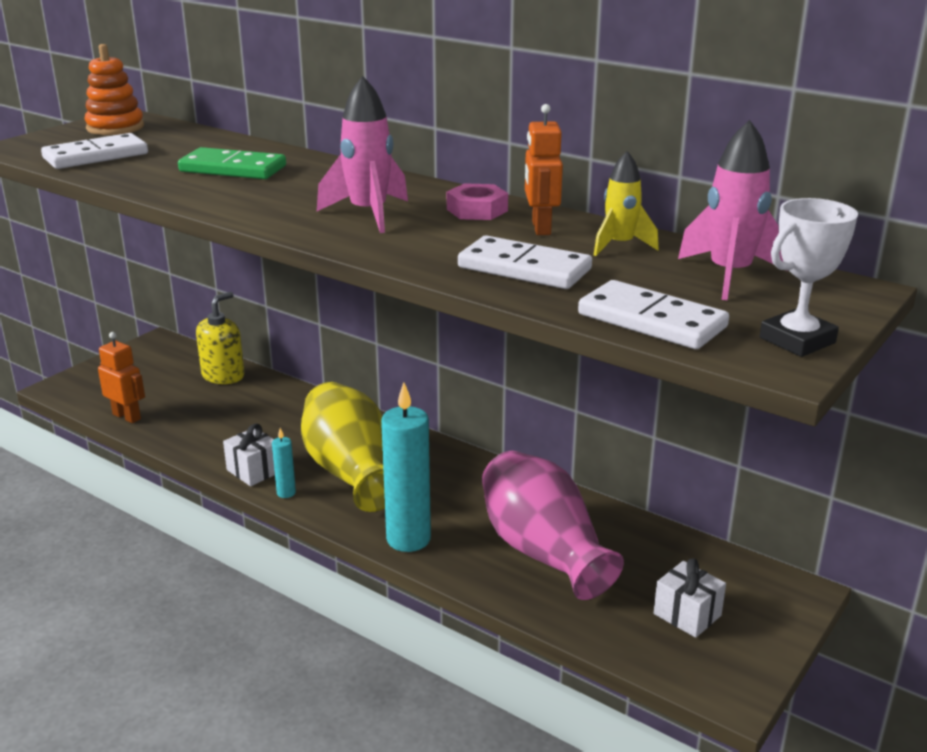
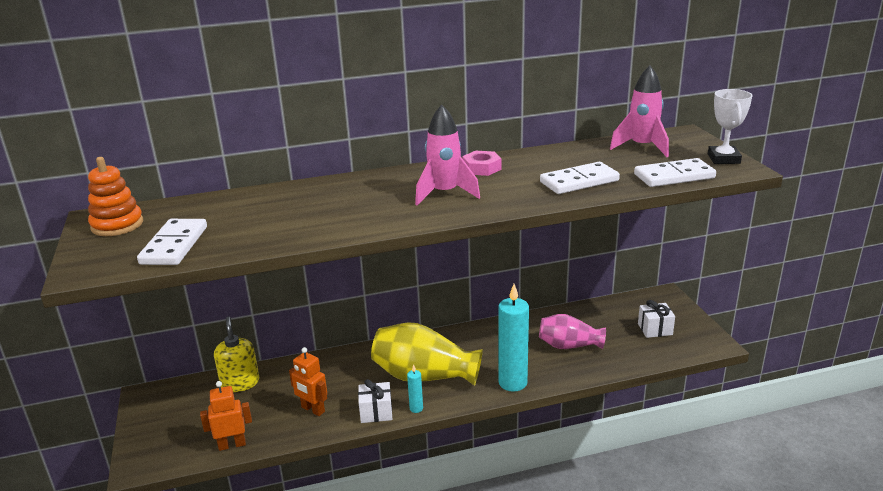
camera: 50 degrees left, 0 degrees up
green domino [178,147,286,179] -> none
pink vase [482,451,624,600] -> pink vase [539,314,606,349], size x0.63
orange robot [525,104,563,235] -> orange robot moved to [289,347,327,416]
yellow rocket [594,151,659,256] -> none

